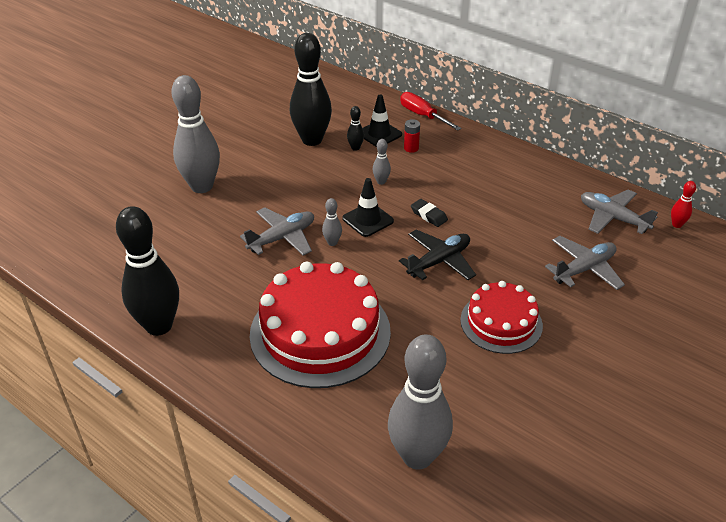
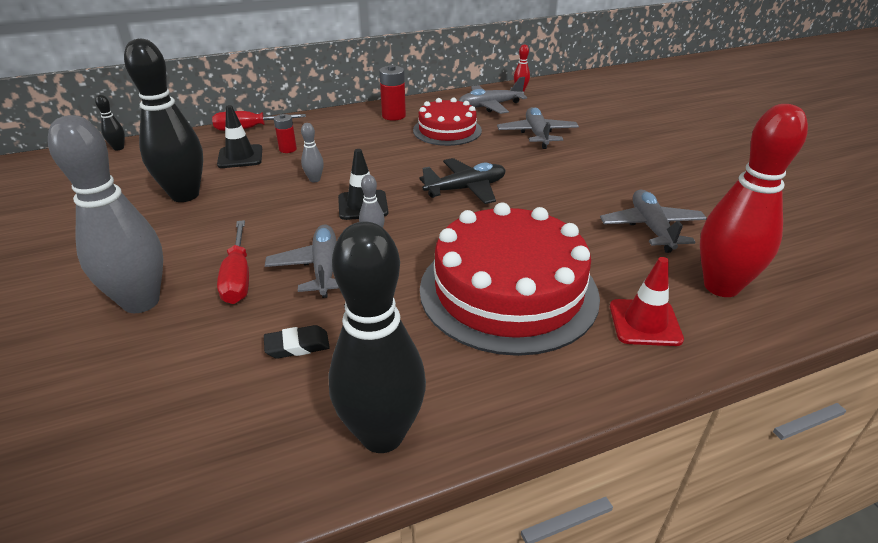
camera: 60 degrees left, 5 degrees down
black bowling pin [347,106,364,151] -> black bowling pin moved to [95,95,125,150]
grey bowling pin [388,334,453,470] -> red bowling pin [700,104,808,297]
black plane [399,230,476,280] -> black plane turned 75 degrees clockwise [419,158,506,204]
black eraser [411,199,448,227] -> black eraser moved to [264,325,330,359]
red cake [460,281,543,354] -> red cake moved to [413,98,482,146]
none -> red screwdriver [217,220,249,304]
none -> red battery [379,65,406,121]
none -> grey plane [600,190,707,253]
none -> red traffic cone [610,257,684,346]

